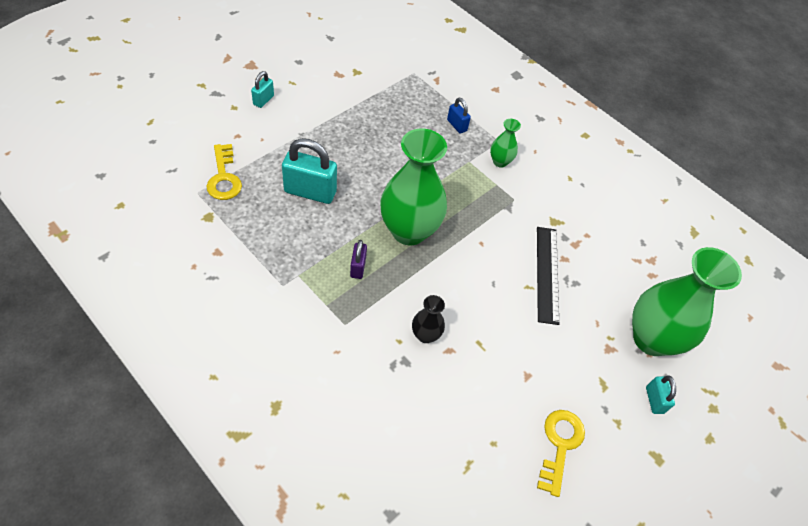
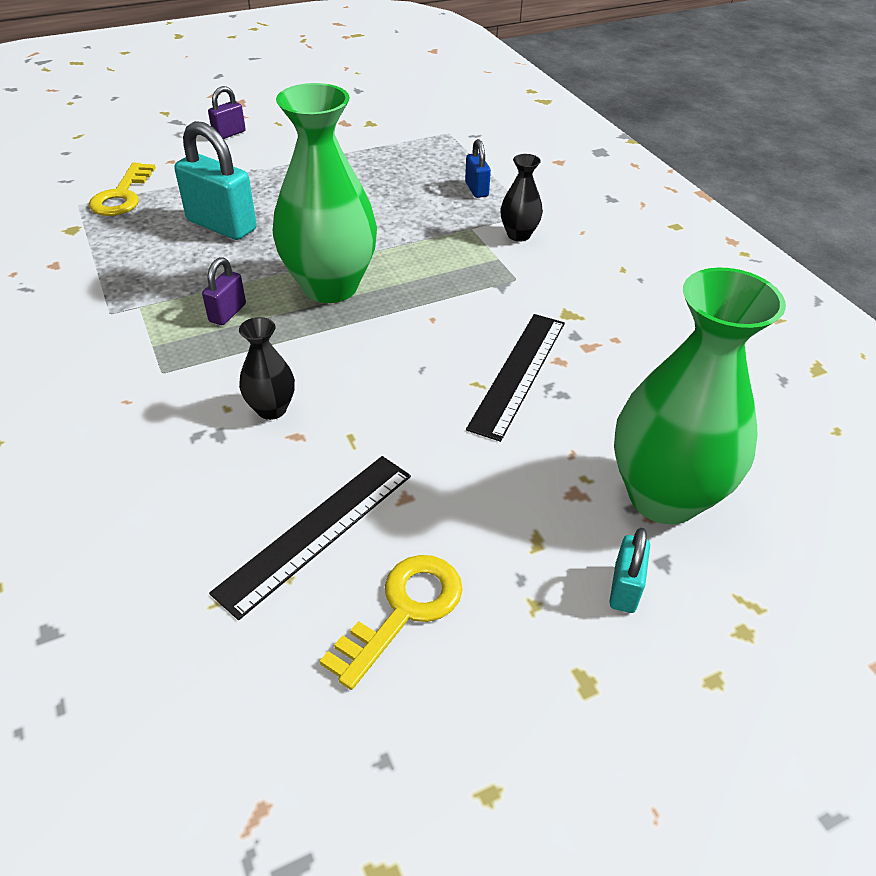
camera: 25 degrees right, 10 degrees down
turquoise padlock [251,71,274,108] -> purple padlock [208,86,246,139]
green vase [490,119,521,168] -> black vase [500,154,543,242]
none -> black ruler [209,456,411,620]

